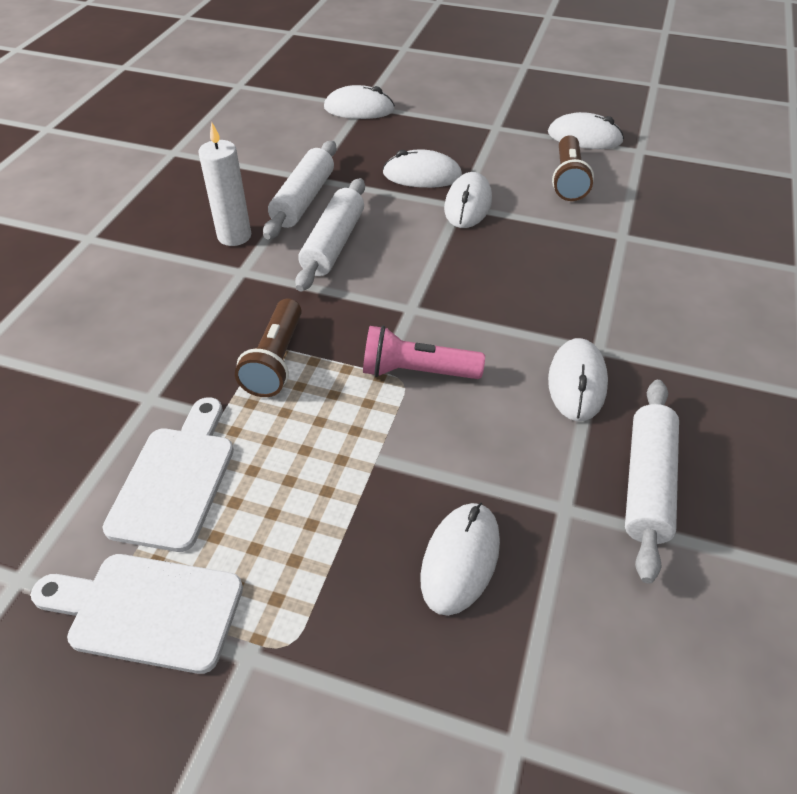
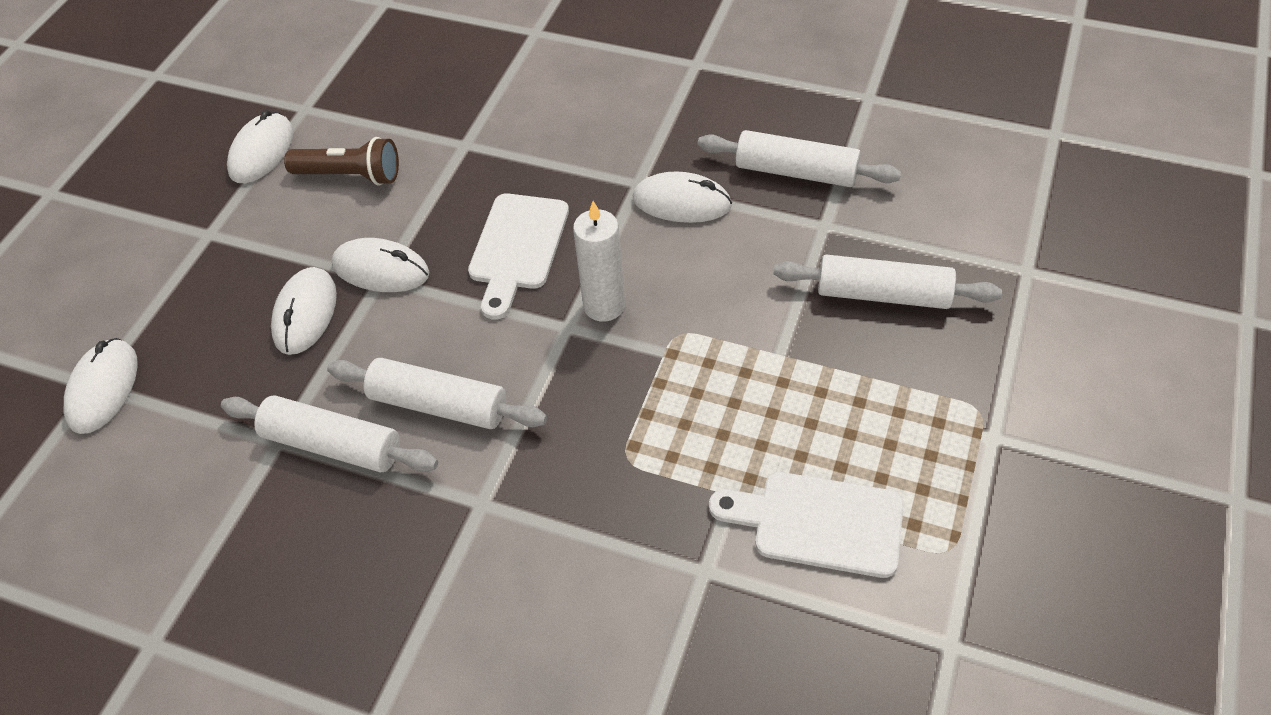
camera: 85 degrees left, 5 degrees up
white cutting board [31,554,243,674] -> white cutting board moved to [468,193,569,320]
white candle [198,122,251,246] -> white candle moved to [573,201,625,322]
brown flashlight [235,299,302,397] -> none
pink flashlight [363,325,485,379] -> none
white mouse [420,503,500,616] -> white rolling pin [774,255,1002,309]

